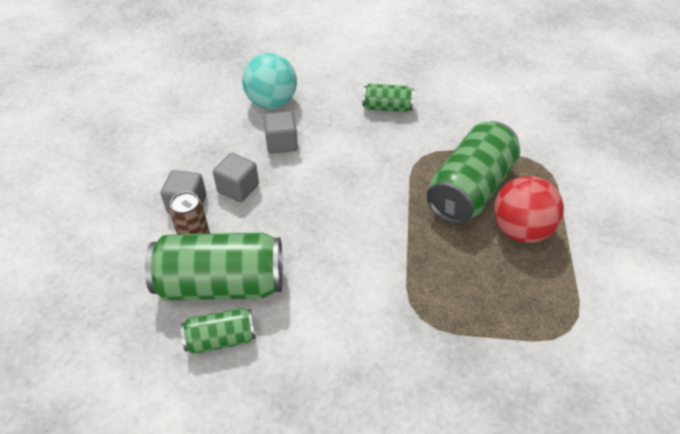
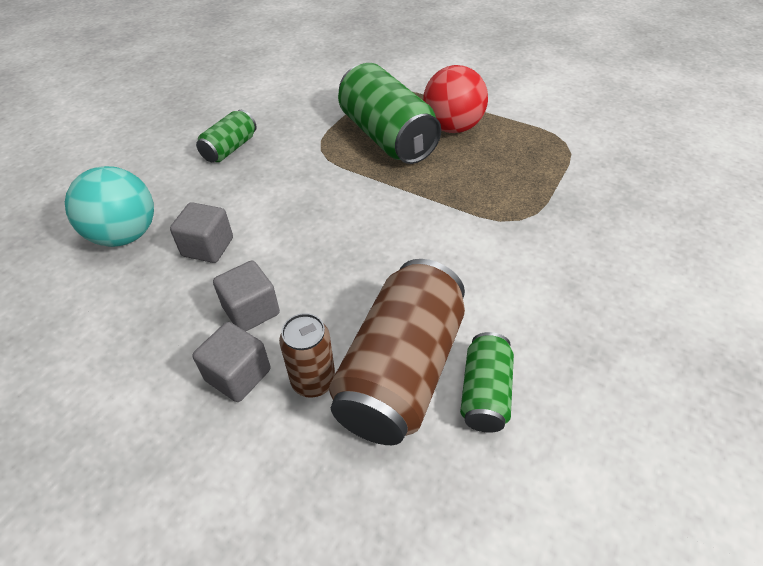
camera: 65 degrees left, 0 degrees up
green can [145,232,283,301] -> brown can [329,259,465,445]

